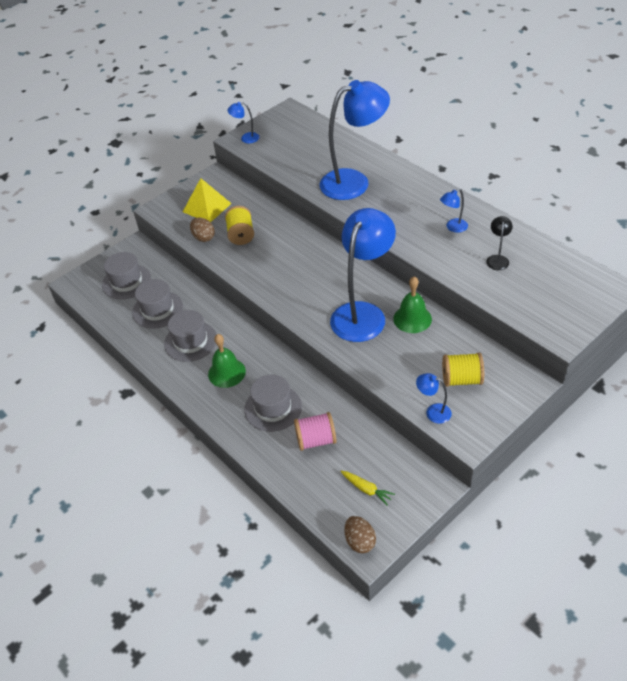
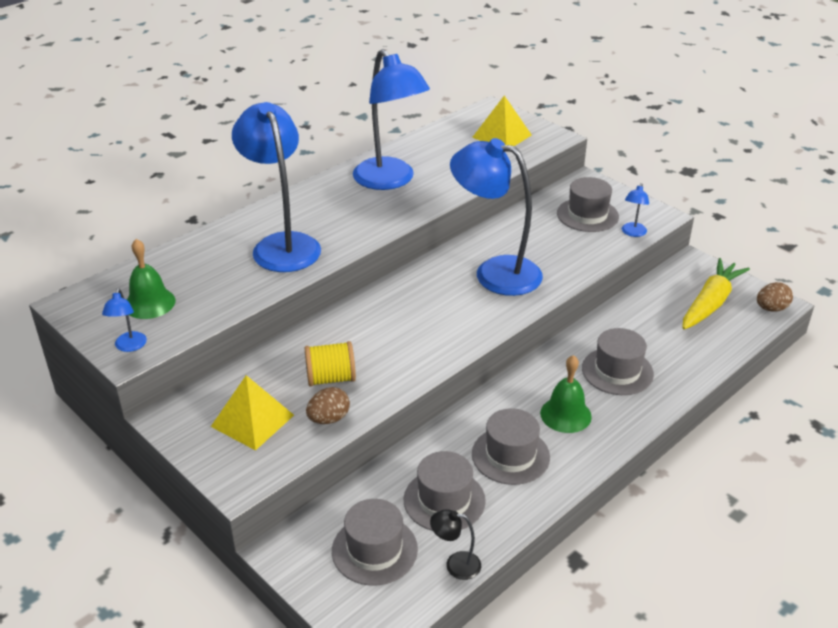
camera: 95 degrees left, 10 degrees down
pink spool [294,412,337,451] -> none
yellow carrot [340,471,395,506] -> yellow carrot [682,258,750,329], size x2.08
green bell [393,277,432,333] -> green bell moved to [127,239,175,319]
blue lamp [440,189,468,233] -> blue lamp [353,49,430,190], size x2.46
yellow spool [442,353,484,387] -> grey hat [557,177,619,232]
black lamp [486,216,513,270] -> black lamp moved to [430,509,481,580]
none -> yellow pyramid [472,95,531,146]

